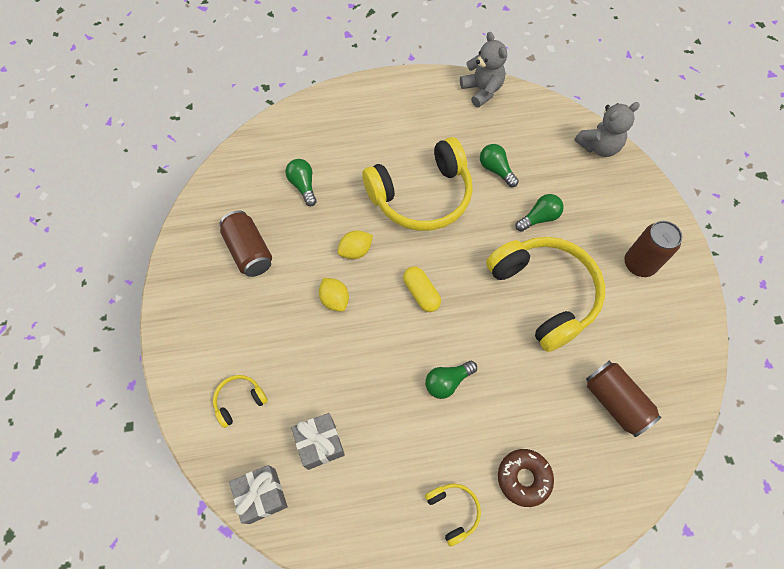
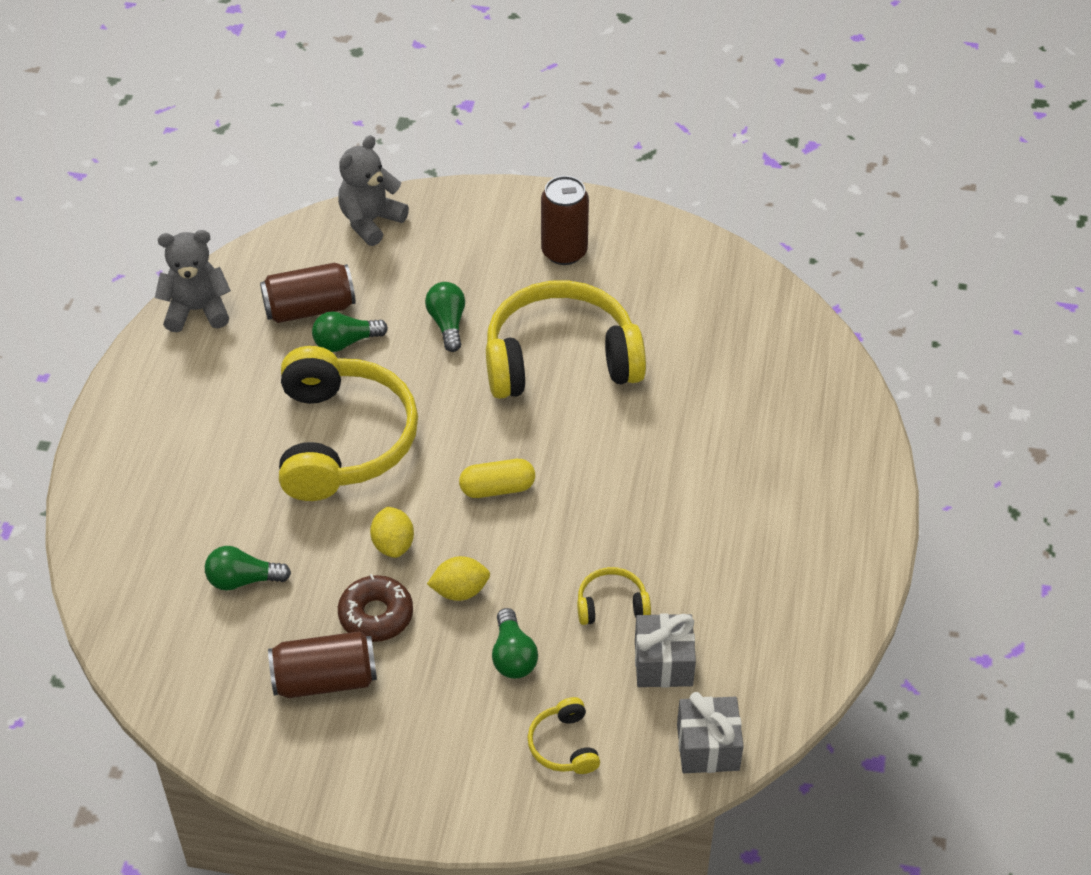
camera: 70 degrees left, 15 degrees down
green light bulb [425,361,477,399] -> green light bulb moved to [492,608,538,679]
yellow headphones [425,484,481,546] -> yellow headphones moved to [577,567,651,625]
brown donut [498,449,554,507] -> brown donut moved to [338,574,413,642]
grey teddy bear [574,102,640,157] -> grey teddy bear turned 135 degrees counterclockwise [338,135,409,246]
brown can [586,361,661,437] -> brown can moved to [260,263,356,323]

